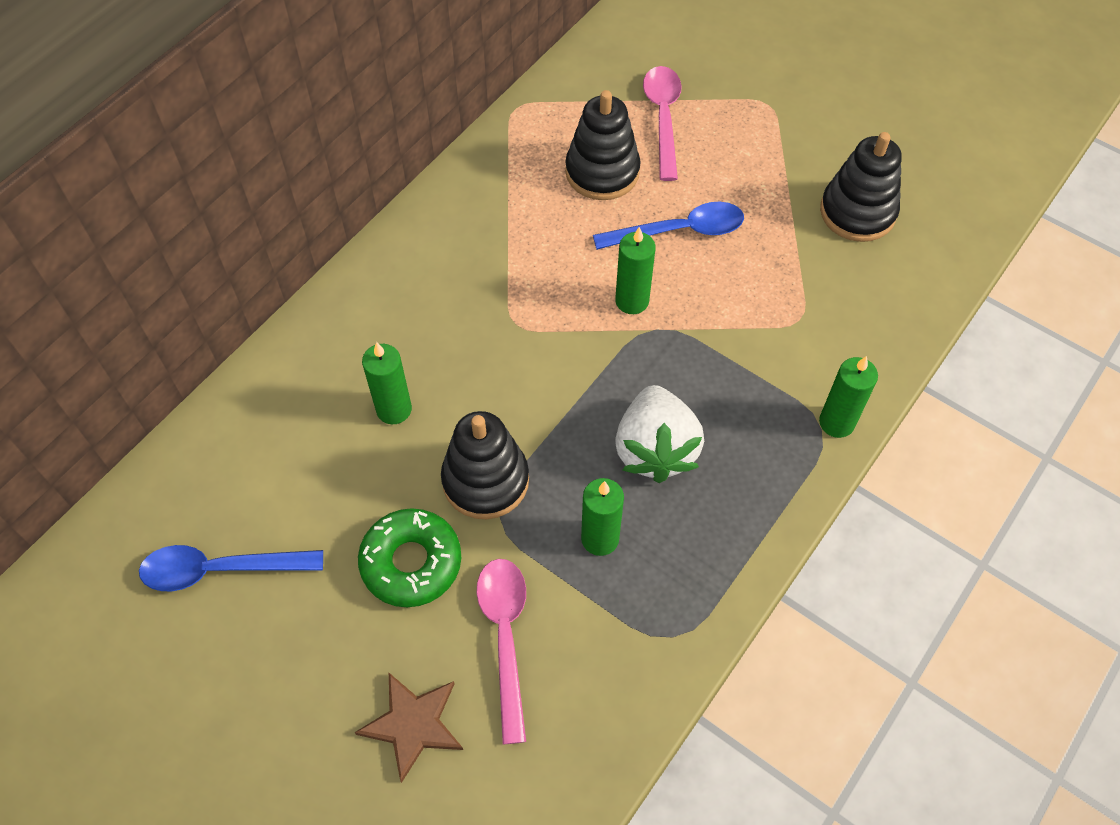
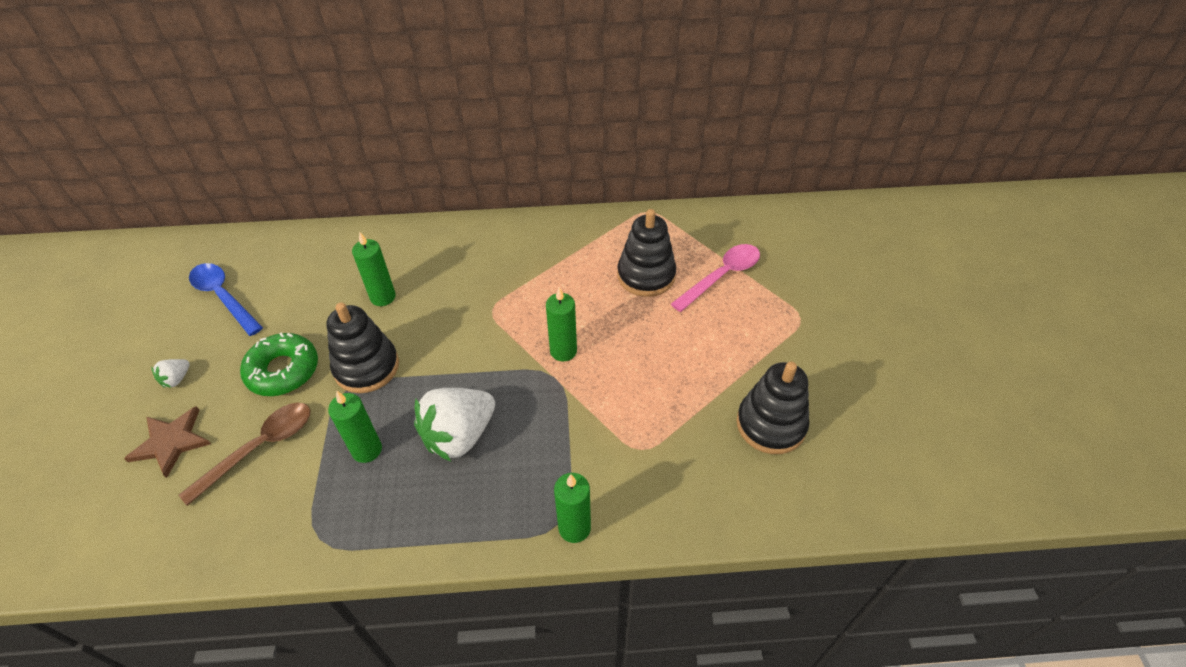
camera: 50 degrees right, 10 degrees down
pink spoon [476,559,526,744] -> brown spoon [179,403,310,506]
blue spoon [593,202,744,250] -> none
none -> white strawberry [151,359,190,388]

